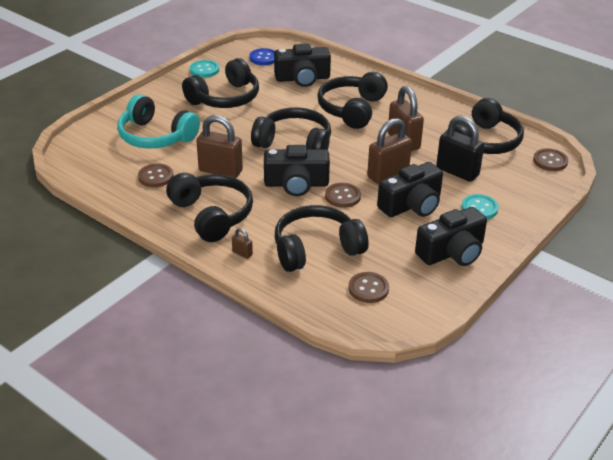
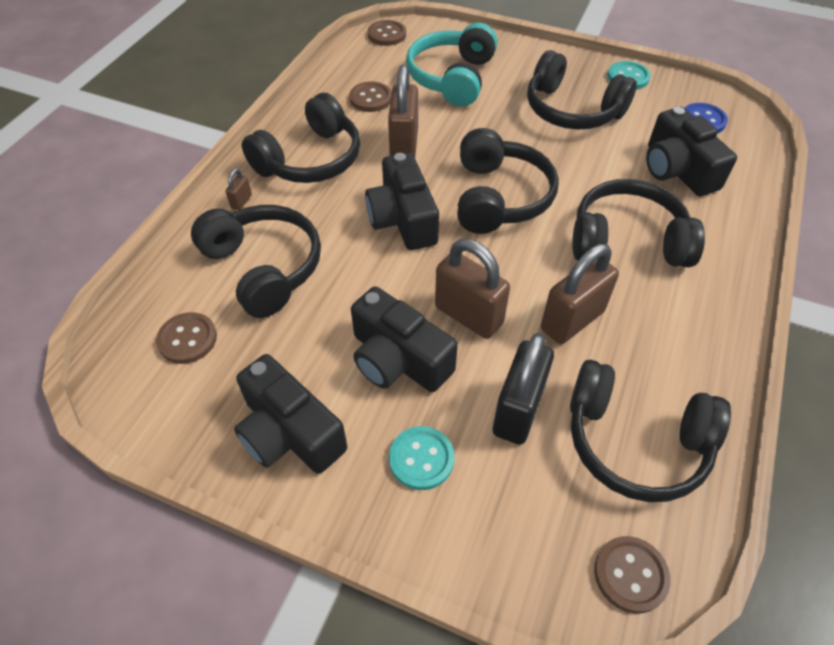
camera: 75 degrees right, 15 degrees up
brown button [325,183,361,208] -> brown button moved to [368,20,406,46]

